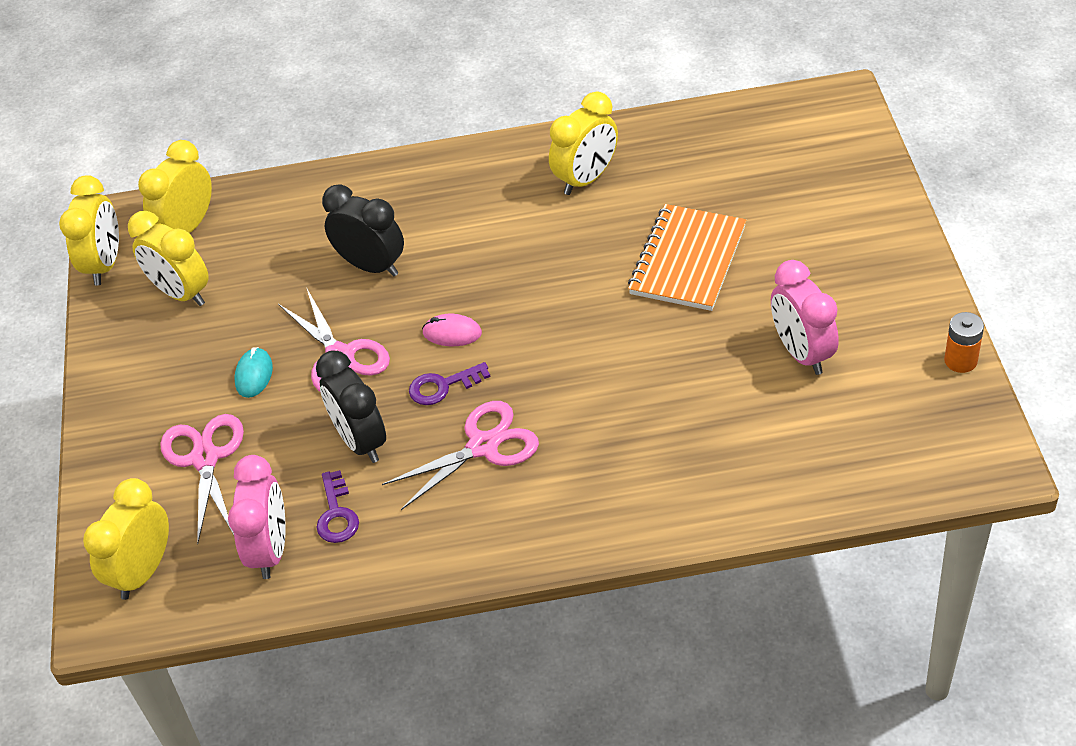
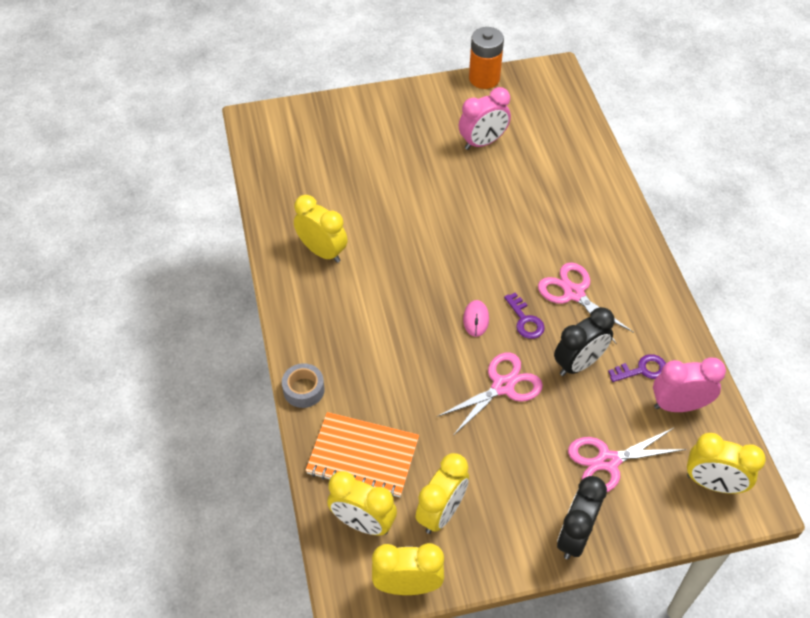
camera: 100 degrees left, 5 degrees up
turquoise mouse [234,347,273,398] -> none
black clock [322,184,404,277] -> black clock moved to [557,476,607,559]
orange notebook [628,204,746,311] -> orange notebook moved to [305,412,419,497]
orange battery [944,312,984,373] -> orange battery [469,27,504,89], size x1.68
none -> grey tape [282,363,325,408]

